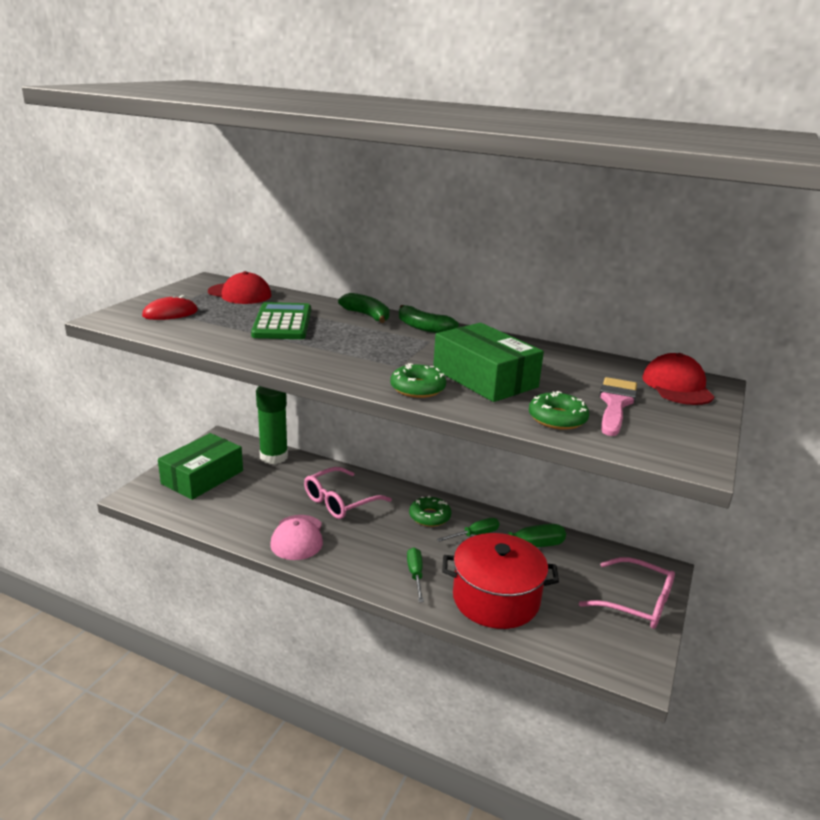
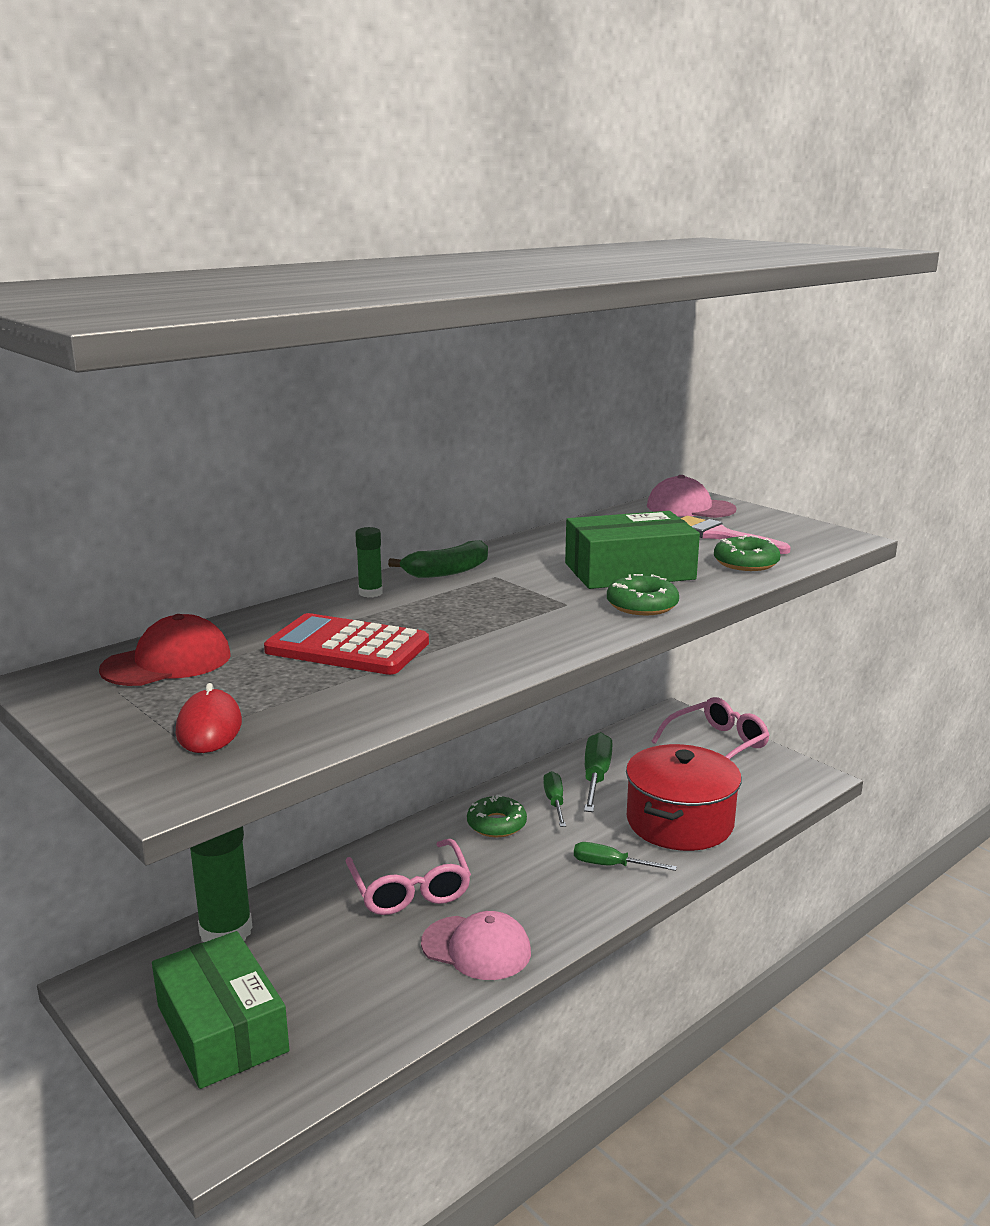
camera: 65 degrees left, 5 degrees down
green calculator [251,302,311,339] -> red calculator [264,613,429,675]
green banana [338,293,390,323] -> green glue stick [355,527,383,598]
red cap [642,353,715,405] -> pink cap [647,475,737,518]

